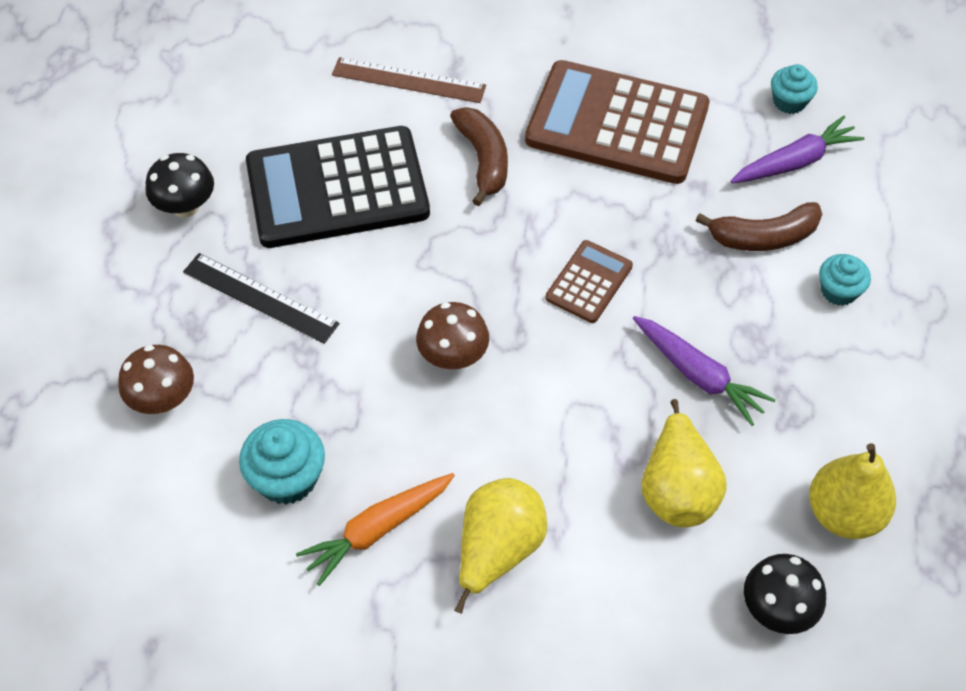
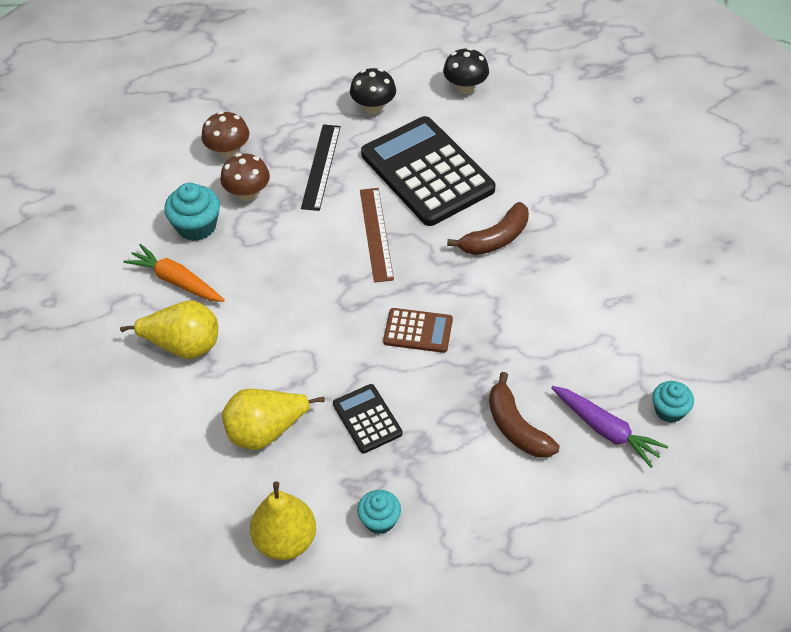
camera: 70 degrees right, 5 degrees down
brown ruler [332,57,486,103] -> brown ruler moved to [360,188,394,283]
brown mushroom [416,302,489,369] -> brown mushroom moved to [220,153,270,201]
brown calculator [525,60,709,184] -> none
purple carrot [633,316,776,426] -> black calculator [333,384,403,453]
black mushroom [744,554,826,634] -> black mushroom moved to [443,48,489,94]
turquoise cupcake [819,254,871,306] -> turquoise cupcake moved to [357,490,401,534]

